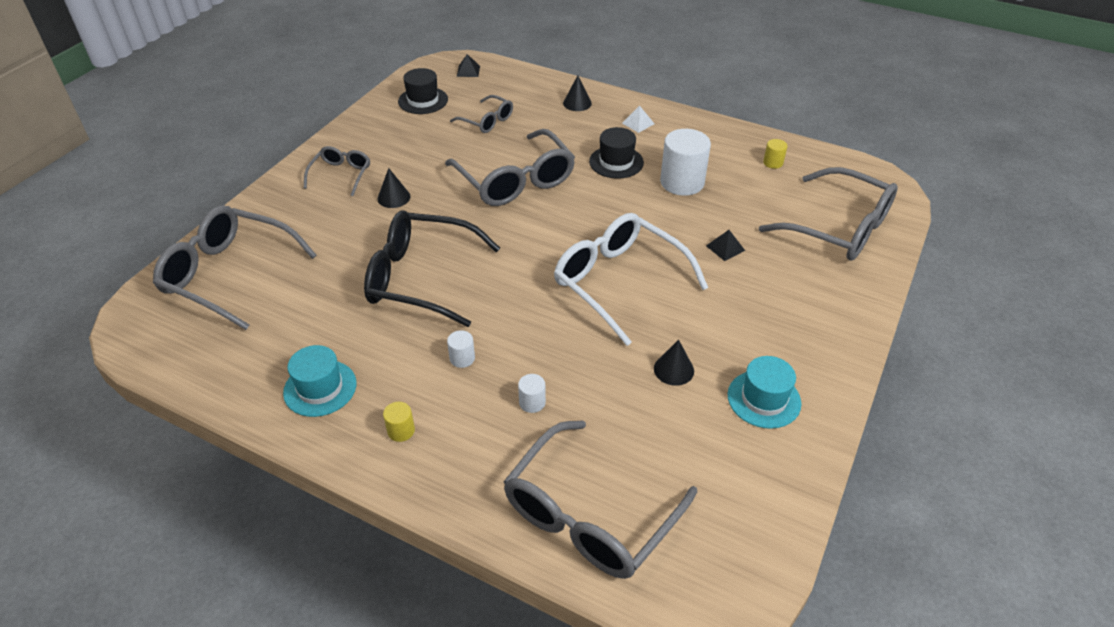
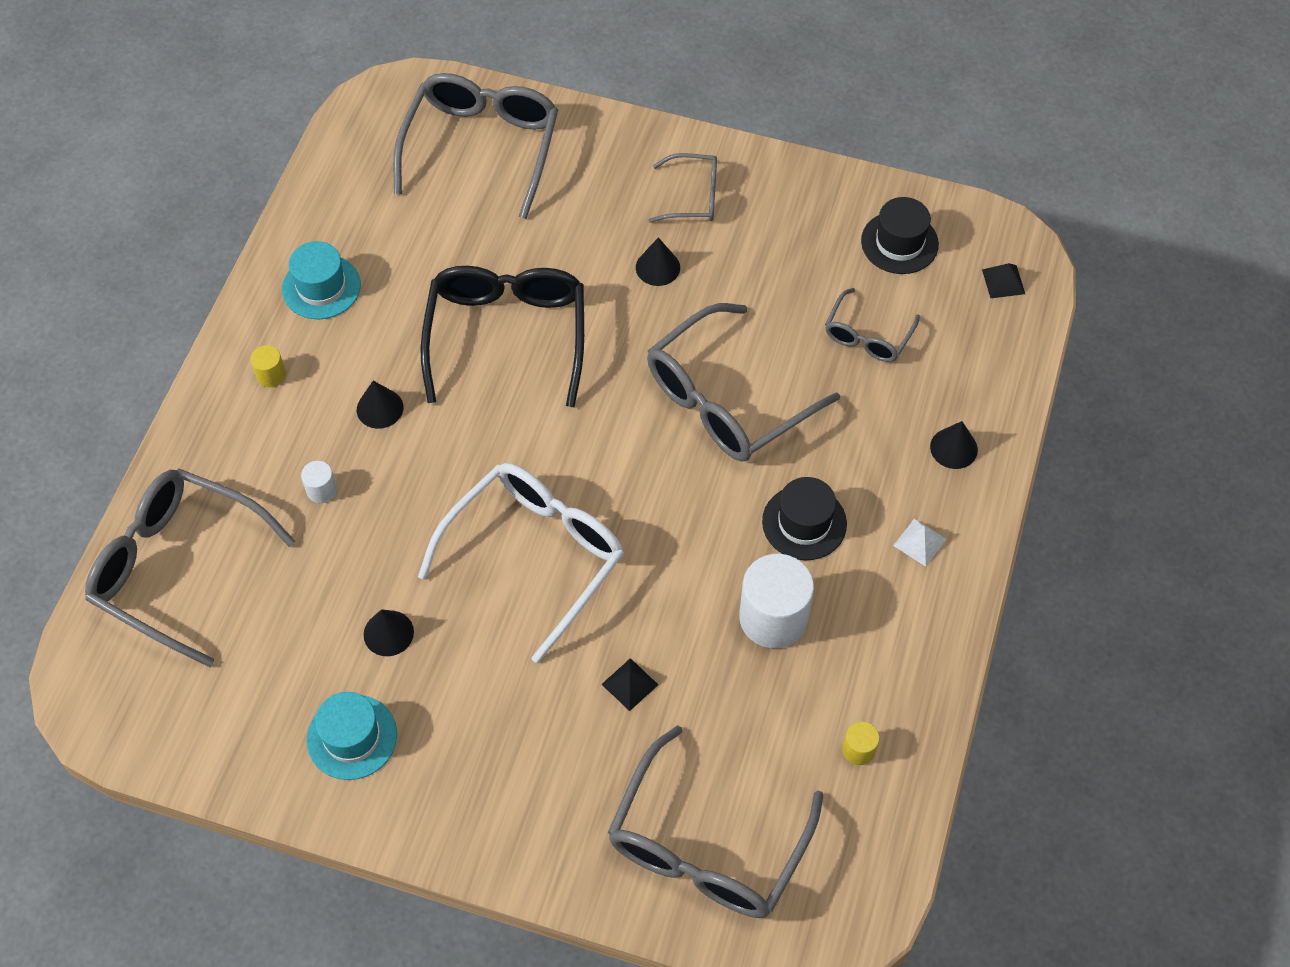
camera: 80 degrees right, 15 degrees up
white cylinder [447,330,475,368] -> black cone [357,381,403,429]

